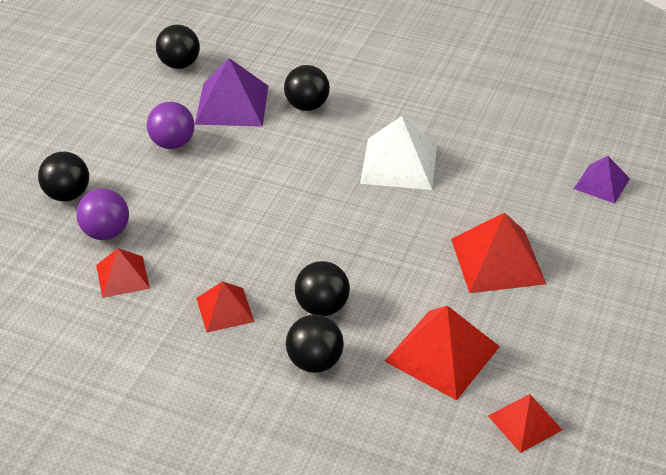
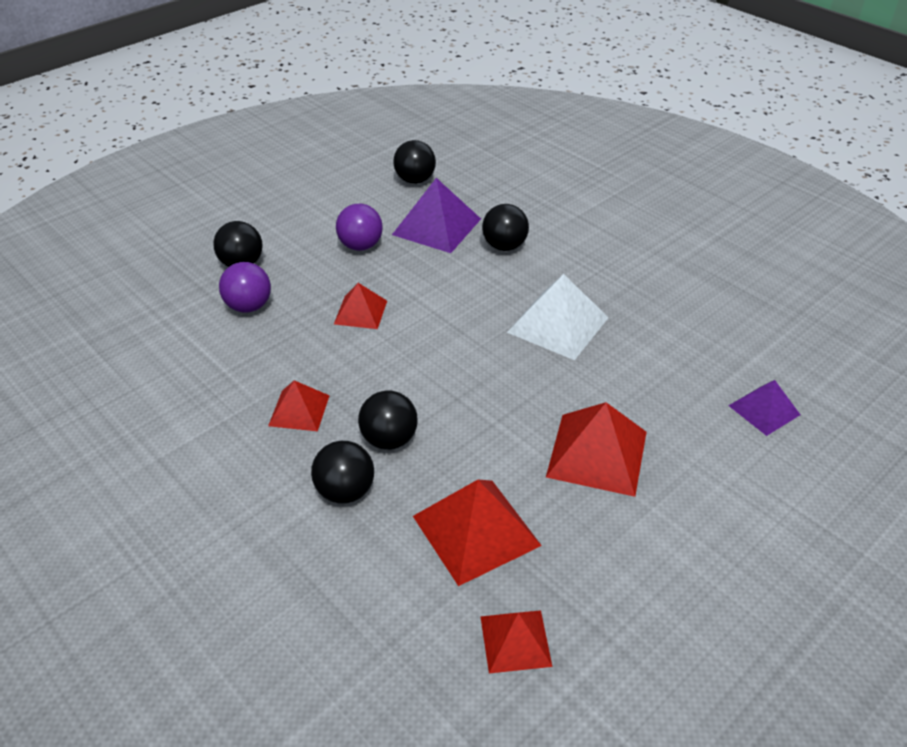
camera: 25 degrees right, 0 degrees up
red pyramid [96,248,150,298] -> red pyramid moved to [334,283,387,329]

